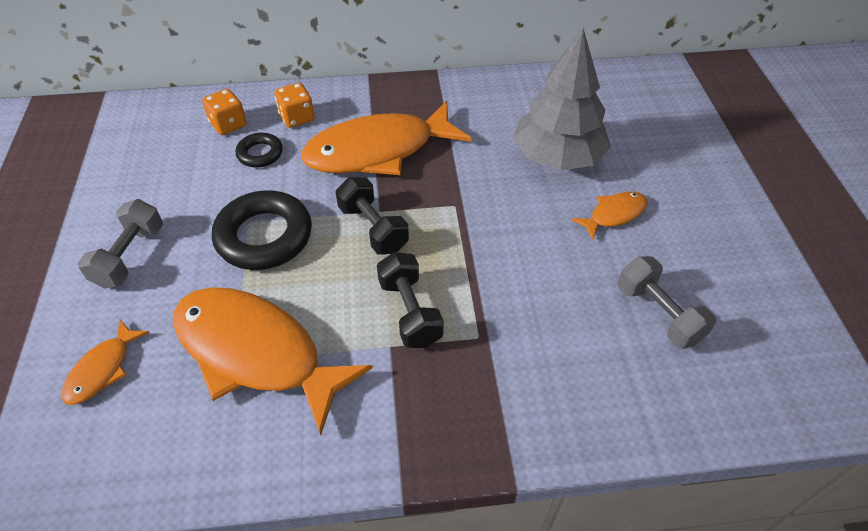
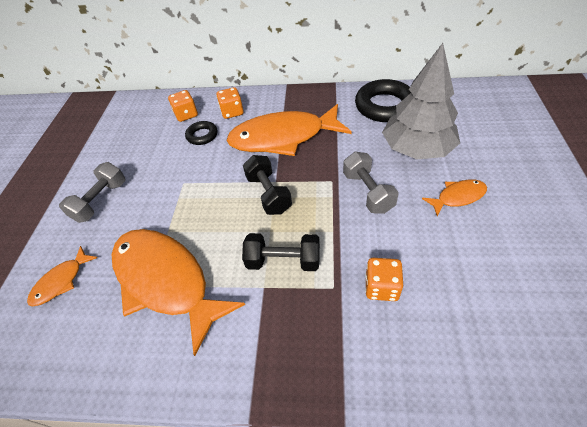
camera: 15 degrees right, 0 degrees up
black ring [212,191,312,270] -> black ring moved to [355,79,411,122]
black dumbbell [377,252,444,348] -> black dumbbell turned 75 degrees counterclockwise [242,233,320,271]
grey dumbbell [618,256,716,349] -> grey dumbbell moved to [343,152,399,214]
none -> orange dice [365,258,403,301]

